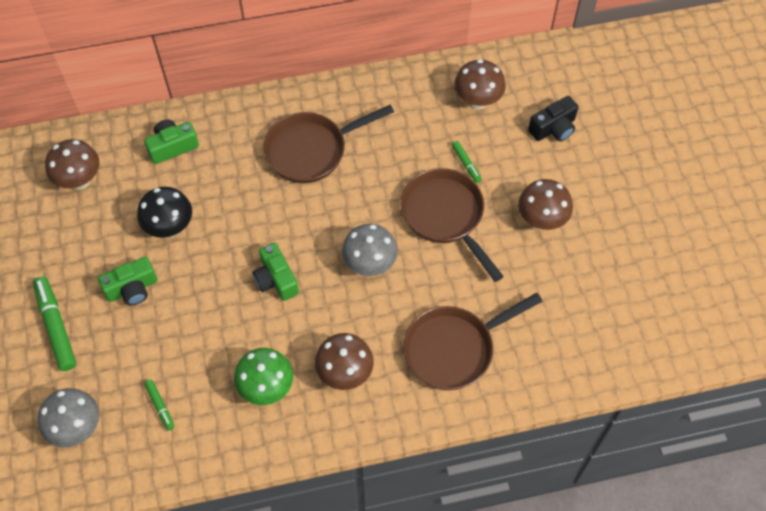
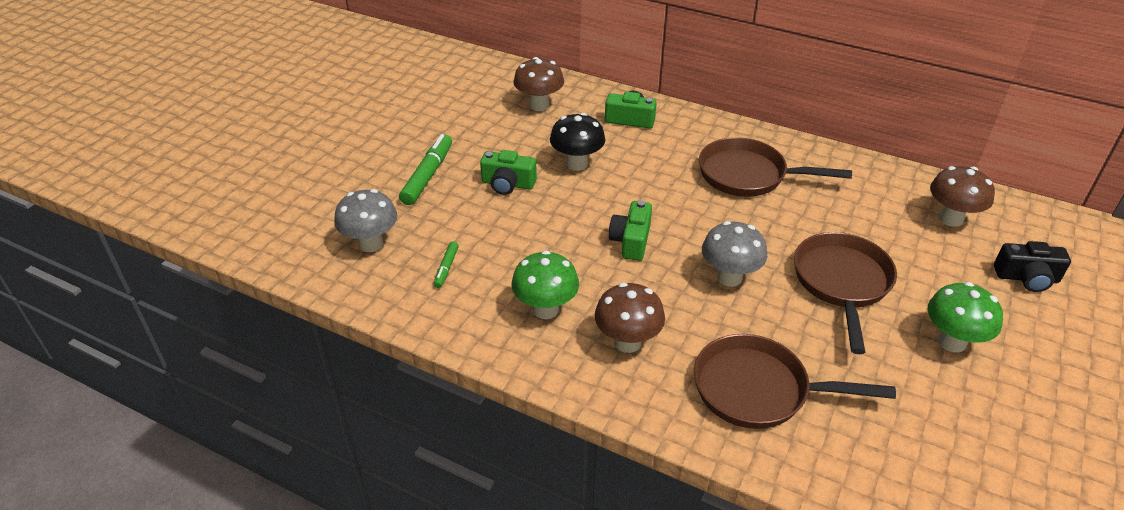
camera: 40 degrees right, 20 degrees down
green marker [452,141,482,183] -> none
brown mushroom [518,179,573,230] -> green mushroom [928,282,1003,353]

